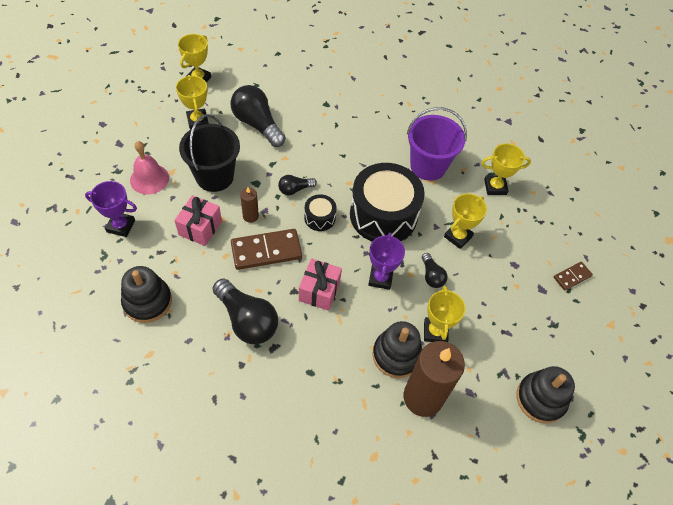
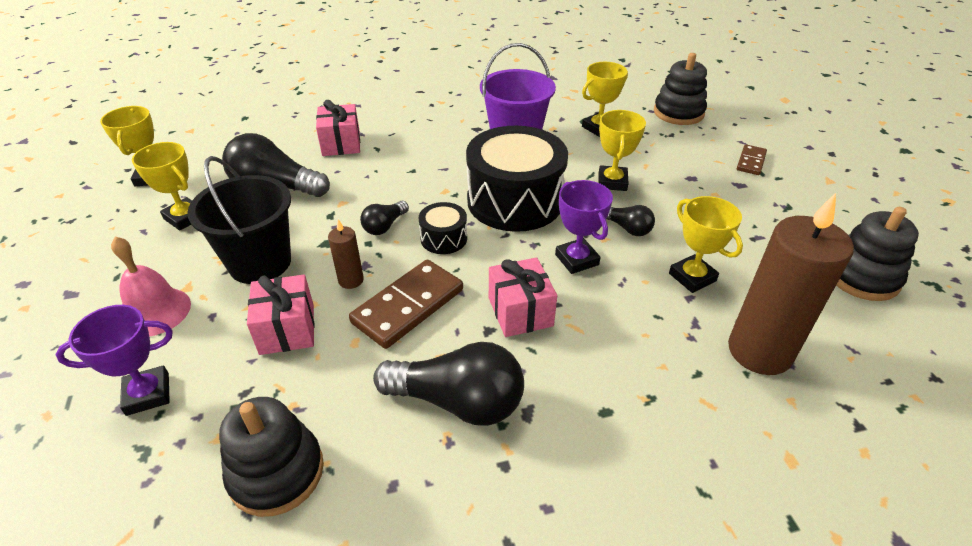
camera: 30 degrees left, 15 degrees down
black stacking toy [372,321,422,378] -> black stacking toy moved to [654,53,707,125]
none -> pink gift [316,100,360,156]

